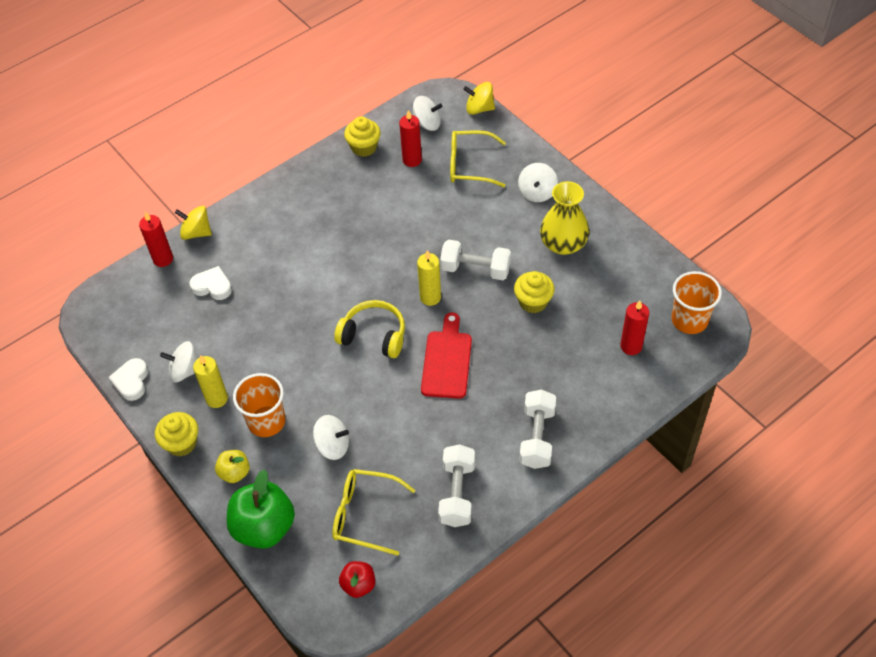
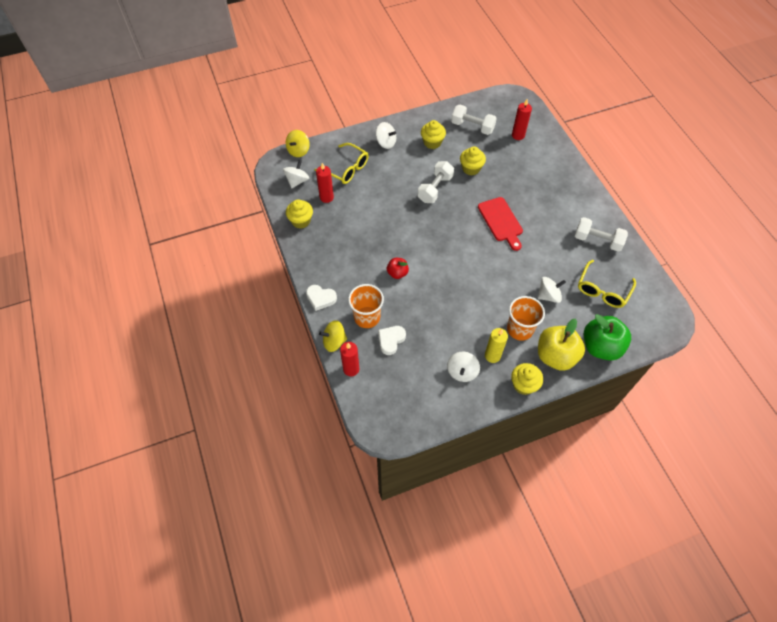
camera: 75 degrees left, 5 degrees up
white heart [108,358,148,401] -> white heart moved to [306,285,337,311]
yellow spinning top [175,206,212,240] -> yellow spinning top turned 45 degrees clockwise [319,320,347,352]
yellow apple [215,450,250,483] -> yellow apple [538,318,585,371], size x1.91
white spinning top [313,415,349,460] -> white spinning top turned 45 degrees clockwise [538,277,566,303]
yellow headphones [334,300,405,358] -> none
red apple [339,561,375,598] -> red apple moved to [387,258,409,279]
yellow candle [417,250,441,306] -> none
red cutting board [421,312,472,399] -> red cutting board turned 135 degrees counterclockwise [478,197,523,251]
yellow glasses [450,130,506,187] -> yellow glasses turned 75 degrees counterclockwise [314,143,369,184]
white dumbbell [519,389,556,469] -> white dumbbell moved to [451,105,497,135]
yellow vase [540,181,589,255] -> yellow cupcake [421,120,446,149]
orange cup [672,271,722,334] -> orange cup moved to [348,284,384,328]

